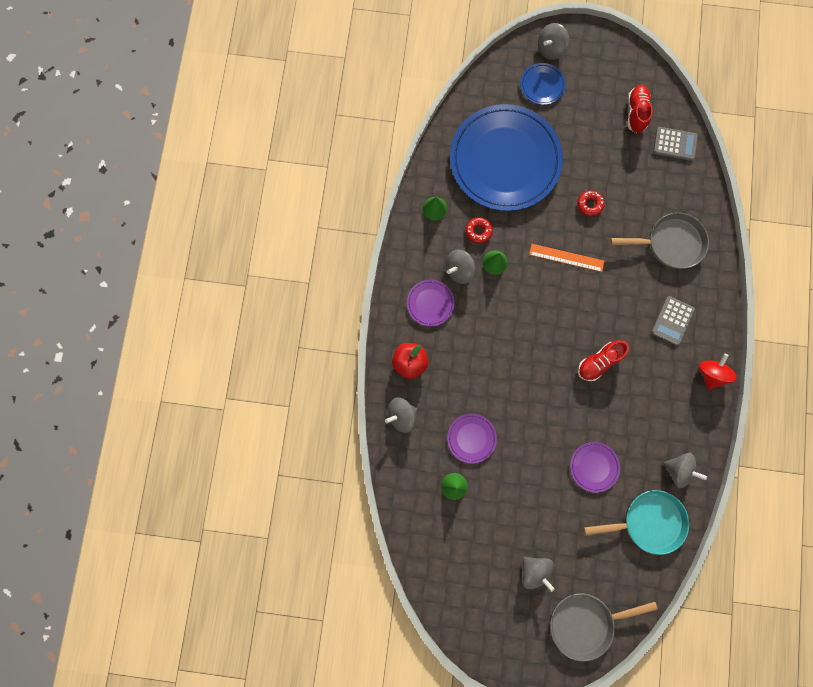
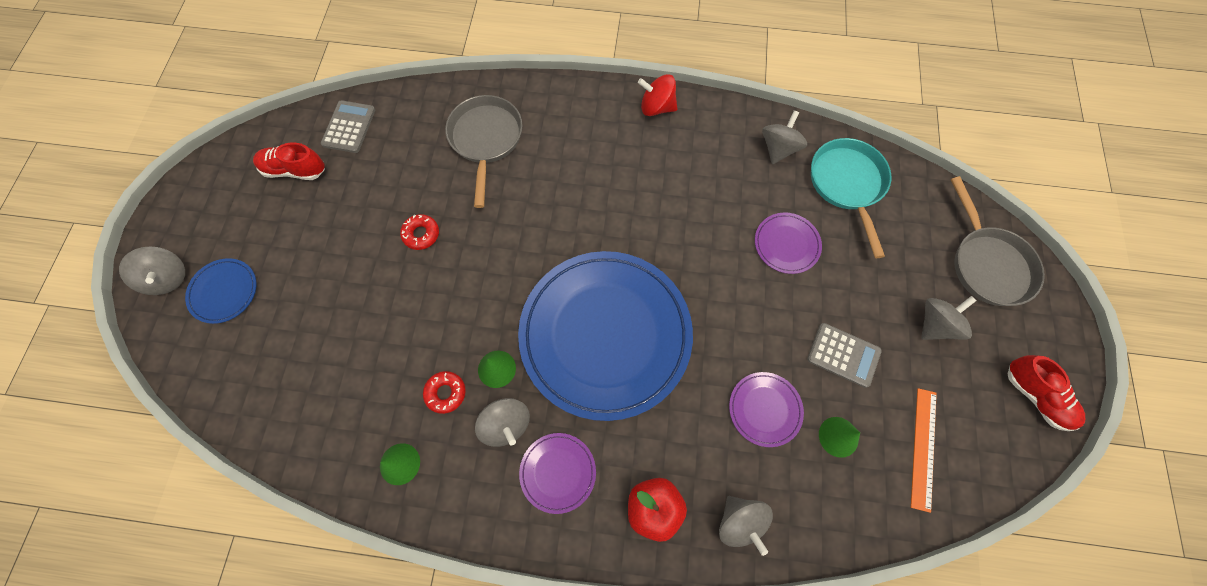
camera: 90 degrees left, 10 degrees down
blue plate [450,104,563,211] -> blue plate moved to [518,251,693,421]
orange ruler [529,244,604,272] -> orange ruler moved to [911,388,937,513]
red shoe [578,340,629,381] -> red shoe moved to [1008,355,1085,431]
grey calculator [651,296,695,345] -> grey calculator moved to [807,323,882,388]

